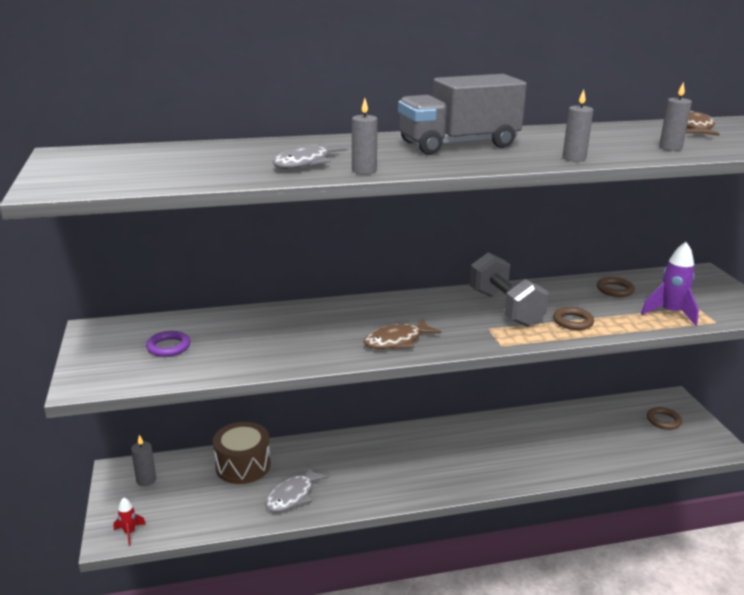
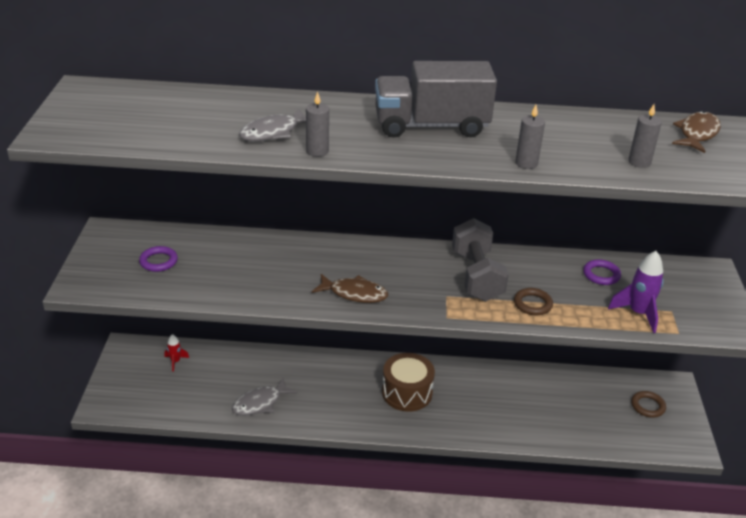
camera: 15 degrees right, 10 degrees up
red rocket [114,498,146,546] -> red rocket moved to [164,334,189,372]
grey candle [131,435,156,486] -> none
brown drum [213,422,271,484] -> brown drum moved to [382,353,435,411]
brown fish [363,319,441,349] -> brown fish turned 150 degrees counterclockwise [312,274,388,303]
brown ring [597,277,635,297] -> purple ring [583,259,621,285]

